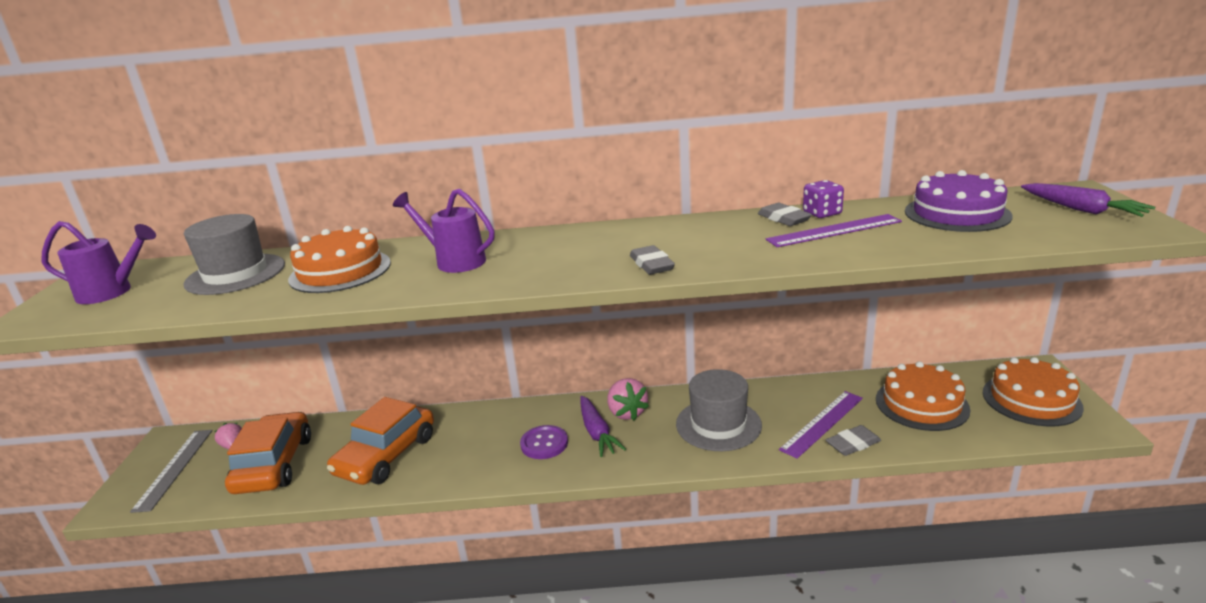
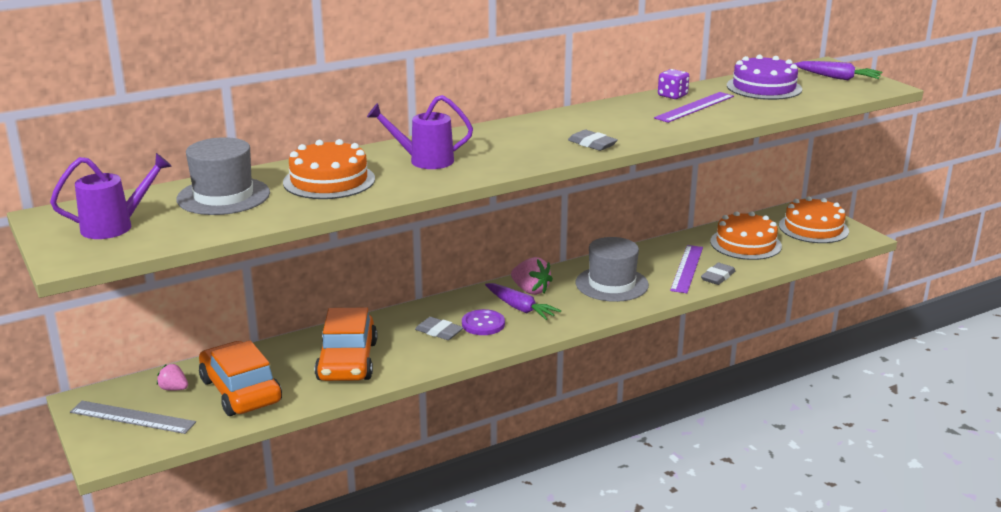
camera: 30 degrees left, 0 degrees up
grey ruler [130,430,213,513] -> grey ruler turned 45 degrees counterclockwise [70,401,196,434]
grey eraser [758,203,812,226] -> grey eraser moved to [415,317,464,340]

